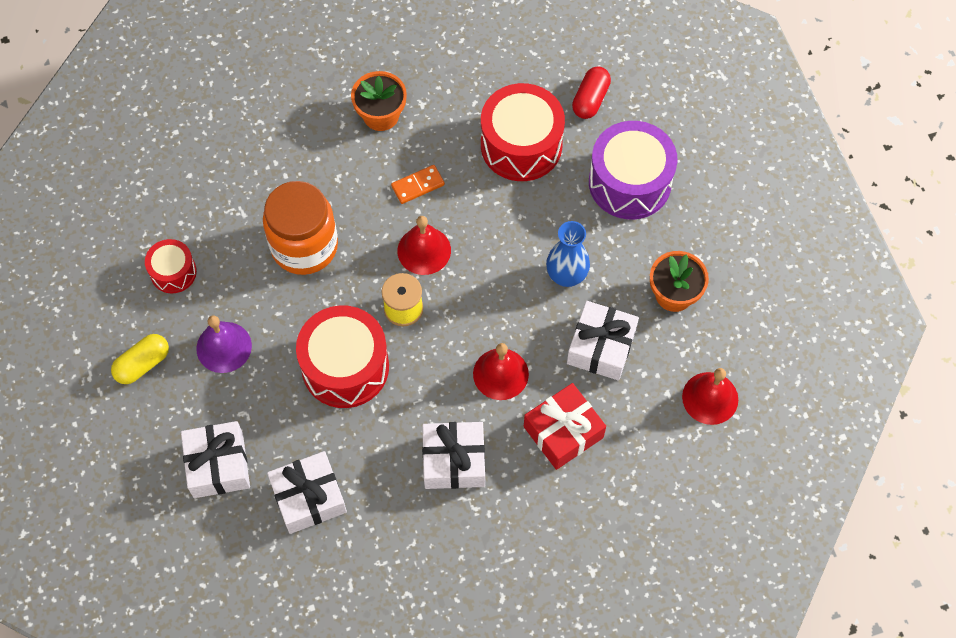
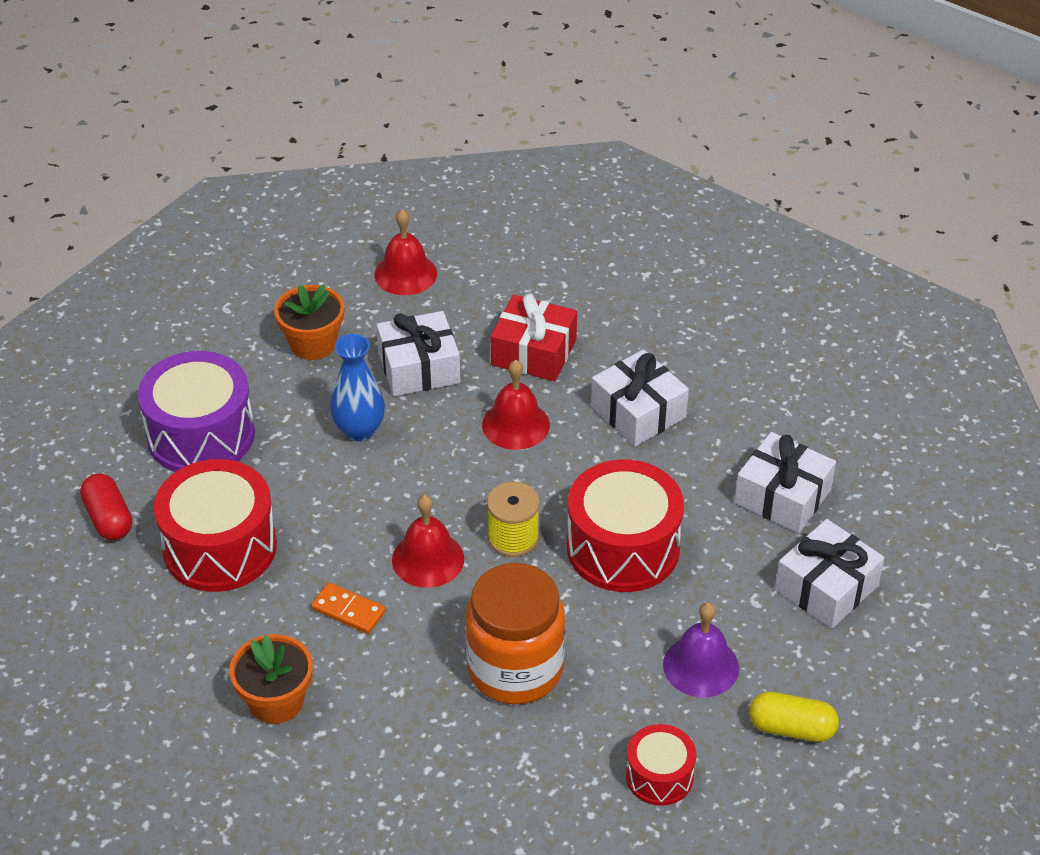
camera: 125 degrees left, 20 degrees down
red capsule [572,66,611,119] -> red capsule turned 75 degrees clockwise [80,474,132,540]

